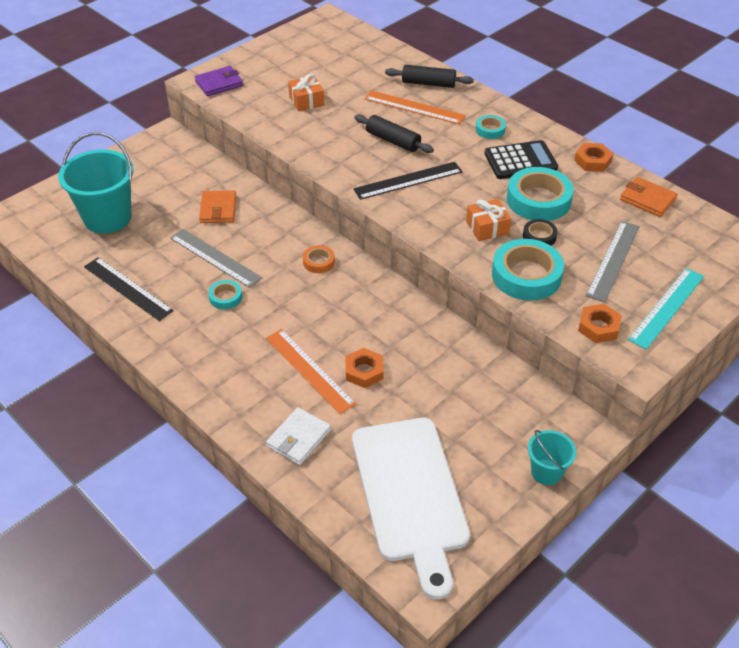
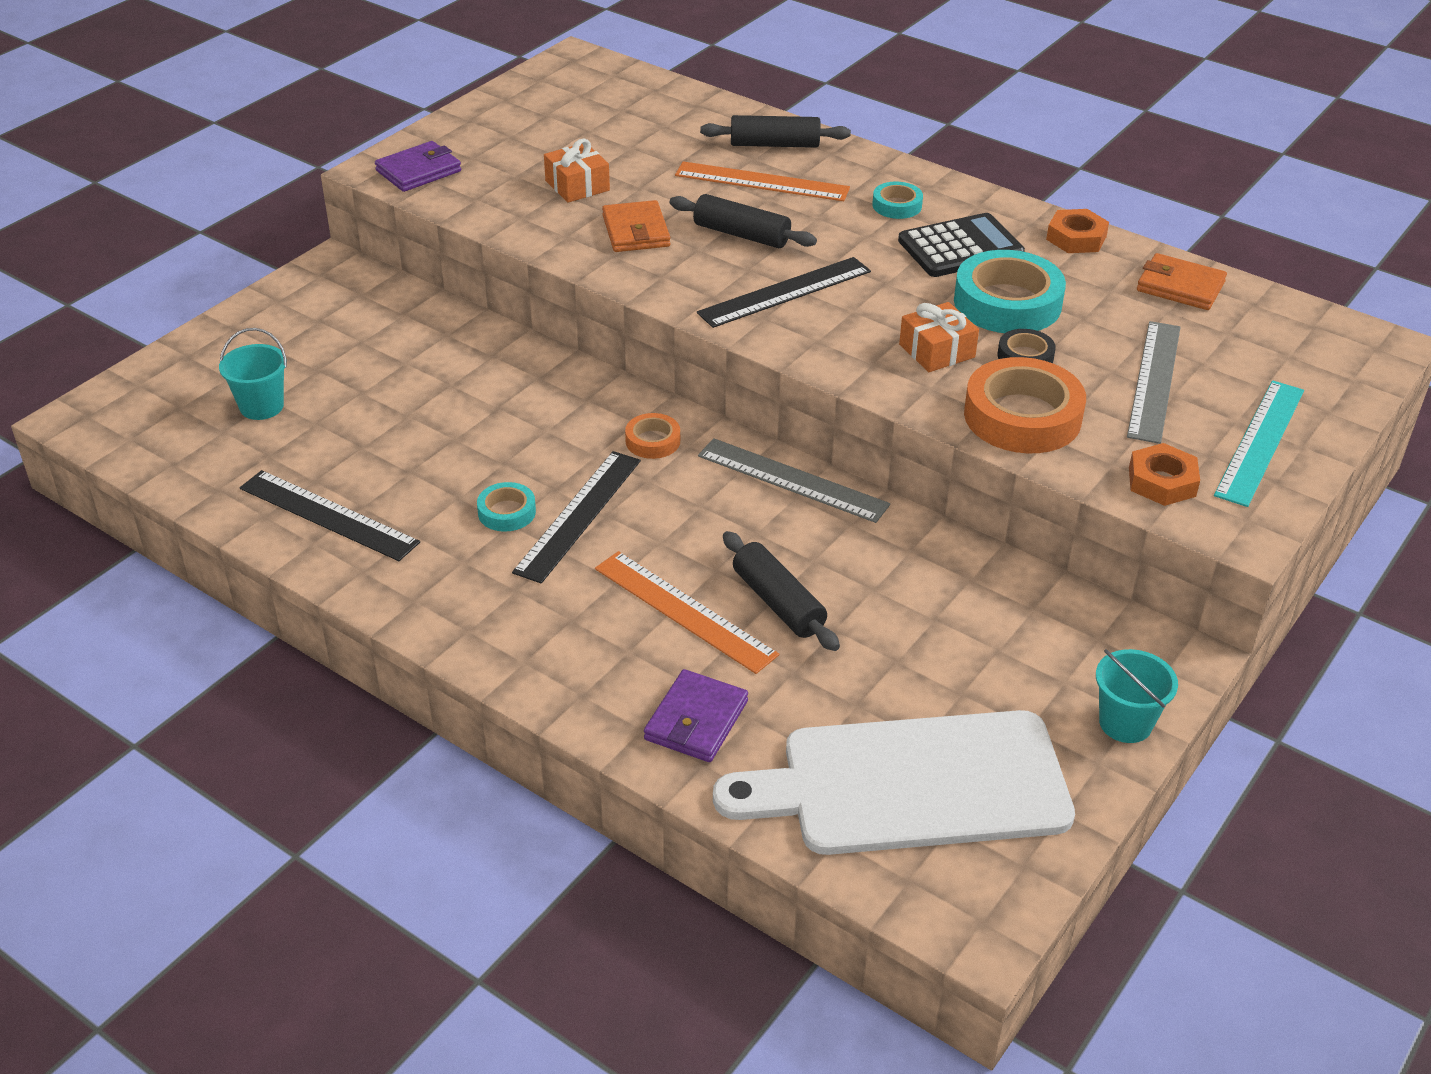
camera: 10 degrees left, 5 degrees down
turquoise bucket [58,132,134,234] -> turquoise bucket [219,328,287,420], size x0.52
grey ruler [170,229,262,288] -> grey ruler moved to [698,438,890,523]
orange wallet [199,190,236,223] -> orange wallet moved to [602,200,670,252]
white wallet [266,407,331,465] -> purple wallet [644,669,748,762]
orange nut [345,348,384,388] -> black rolling pin [723,531,840,651]
white cutting board [352,418,470,599] -> white cutting board turned 105 degrees clockwise [713,710,1075,855]
turquoise tape [492,239,564,301] -> orange tape [964,357,1086,453]
none -> black ruler [512,451,641,584]

